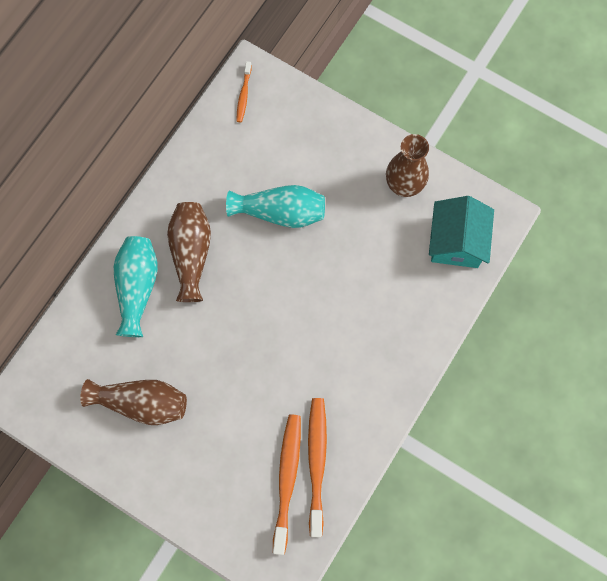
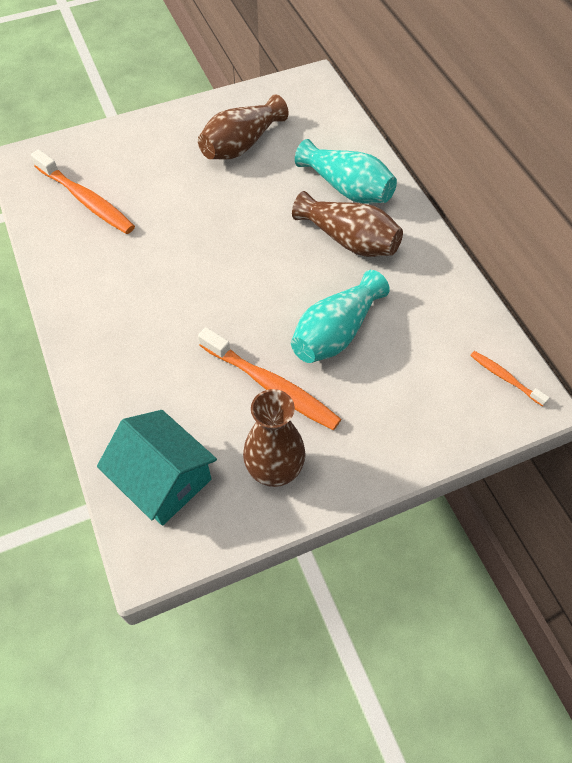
camera: 125 degrees right, 15 degrees down
orange toothbrush [308,398,327,537] -> orange toothbrush moved to [198,327,341,430]

